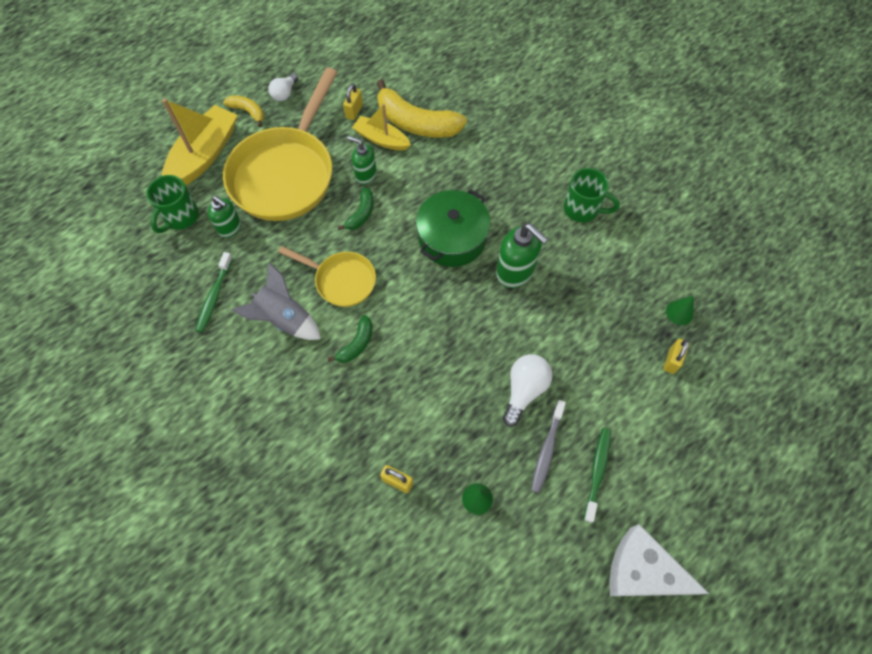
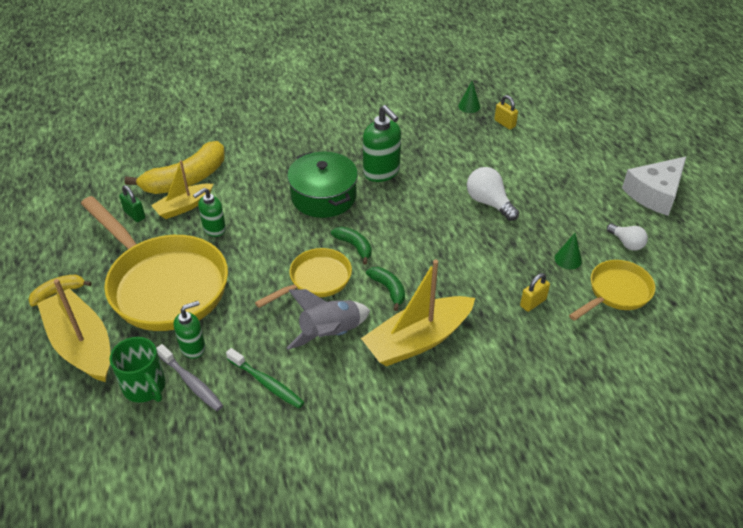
camera: 65 degrees left, 20 degrees down
white light bulb [269,73,298,101] -> white light bulb moved to [607,223,648,251]
green banana [338,187,374,230] -> green banana moved to [331,227,372,264]
yellow padlock [343,83,363,120] -> green padlock [119,185,145,222]
green soap dispenser [496,224,548,288] -> green soap dispenser turned 75 degrees clockwise [363,105,401,182]
grey toothbrush [531,400,566,493] -> grey toothbrush moved to [156,344,223,411]
green mug [564,168,620,222] -> none
green toothbrush [584,428,611,523] -> none
none -> yellow boat [361,260,475,366]
none -> yellow pan [569,260,655,321]

